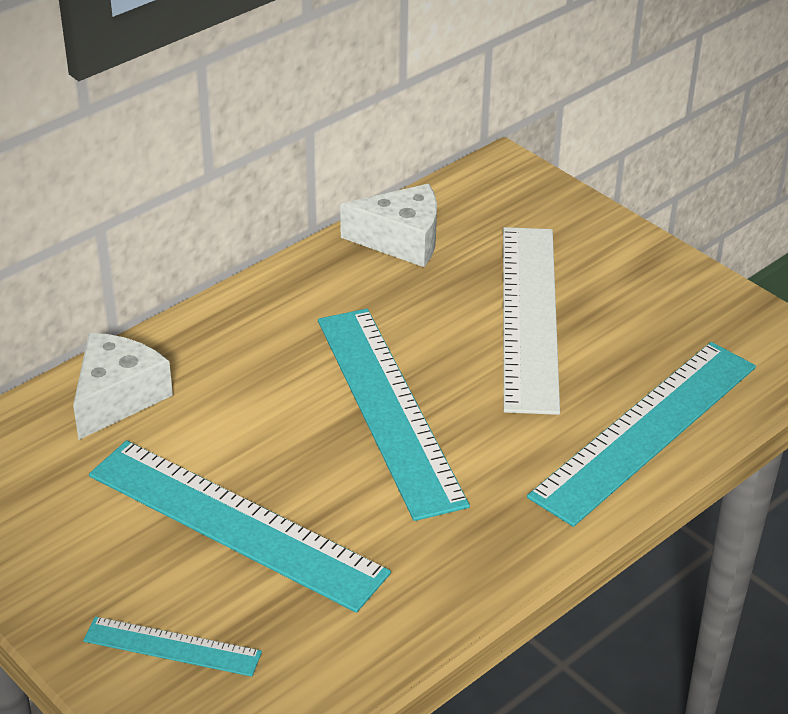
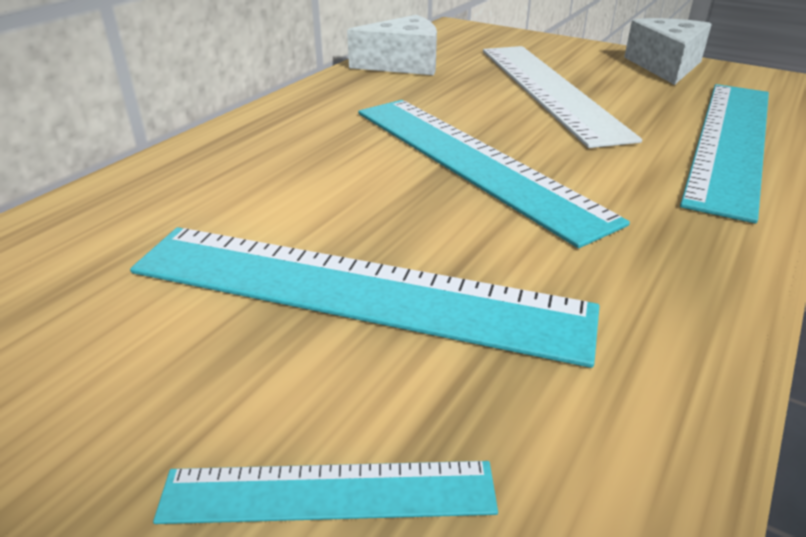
camera: 15 degrees left, 5 degrees down
white cheese [73,333,173,440] -> white cheese moved to [624,18,712,85]

